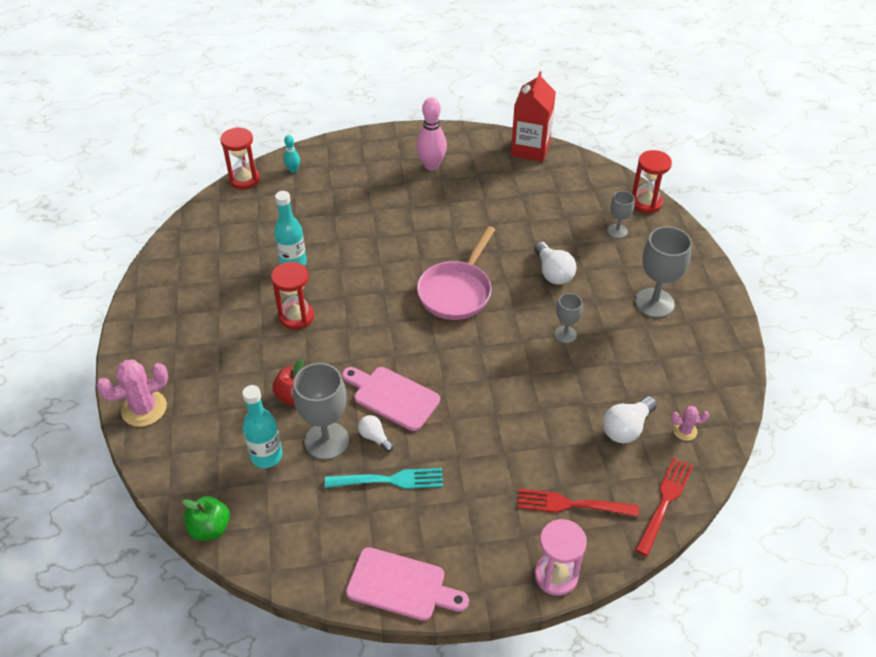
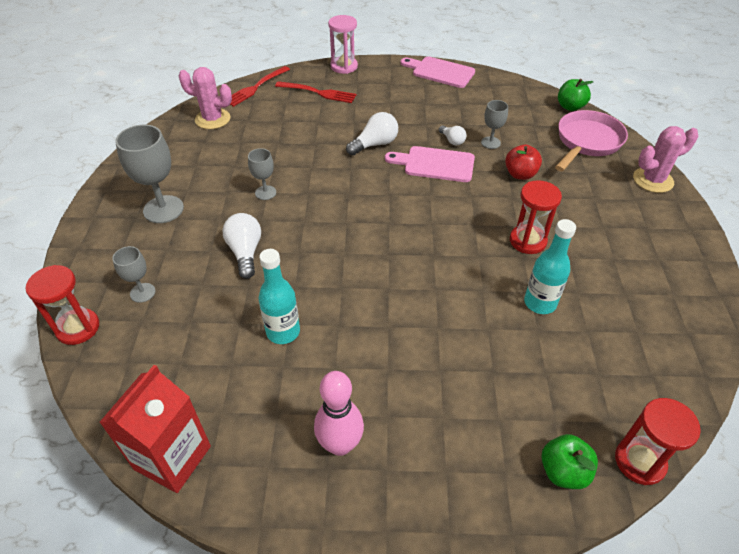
camera: 170 degrees left, 0 degrees up
turquoise bottle [242,385,283,468] -> turquoise bottle moved to [259,249,300,344]
turquoise bowling pin [284,135,300,173] -> green apple [541,434,598,489]
grey goblet [293,363,349,460] -> grey goblet [481,100,508,149], size x0.55
turquoise fork [325,468,443,489] -> none
pink cutting board [342,367,440,431] -> pink cutting board turned 150 degrees clockwise [385,146,475,182]
pink pan [417,226,495,320] -> pink pan moved to [555,110,628,171]
white light bulb [603,396,657,443] -> white light bulb moved to [346,112,398,155]
pink cactus [671,406,709,441] -> pink cactus [179,67,232,129], size x1.90

